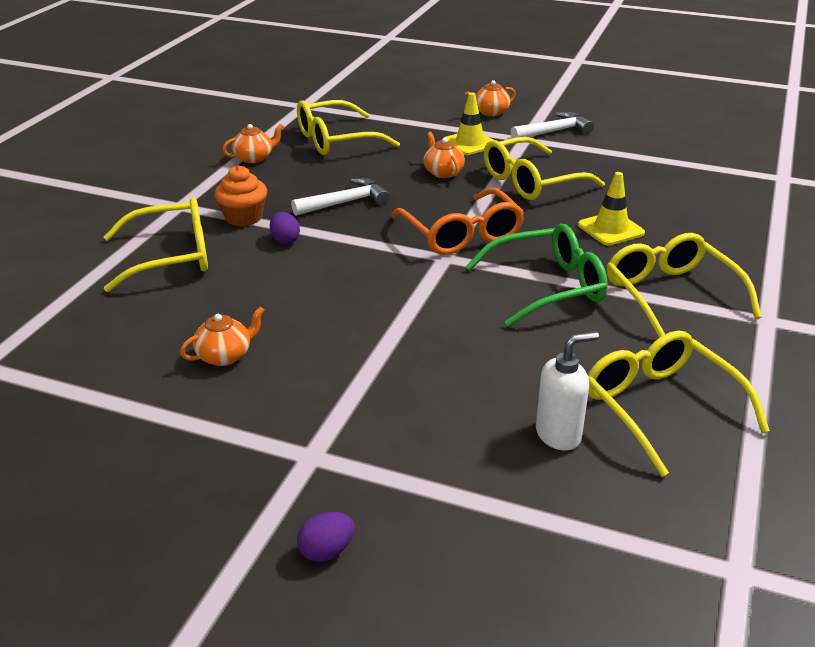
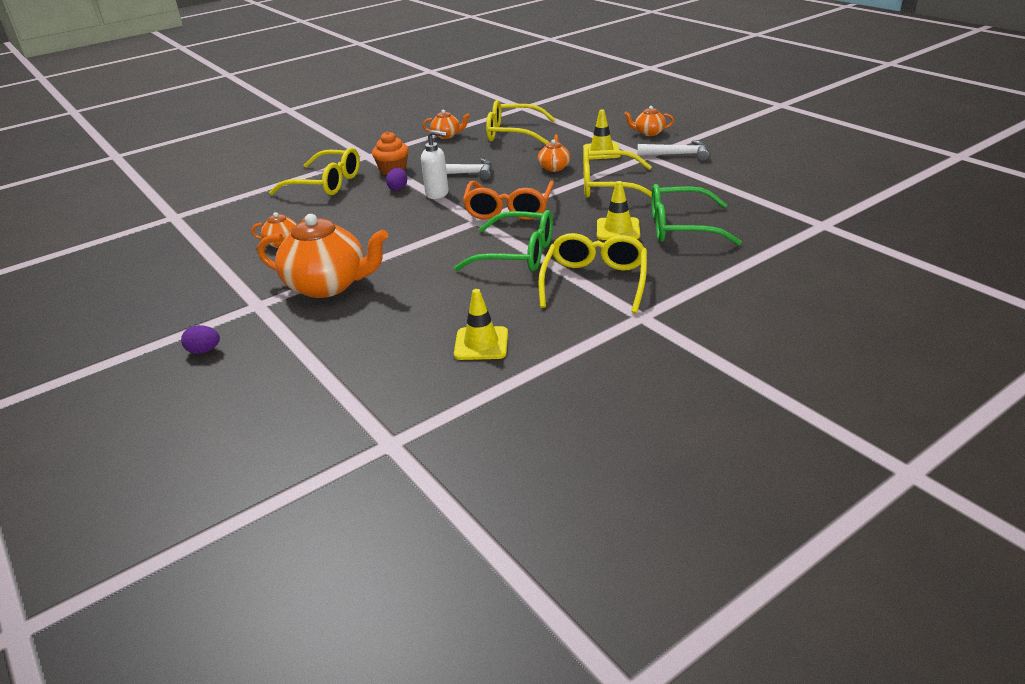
camera: 35 degrees right, 0 degrees up
white soap dispenser [536,332,599,450] -> white soap dispenser moved to [421,130,449,199]
yellow glasses [588,331,770,477] -> yellow traffic cone [454,289,508,360]
none -> orange teapot [257,214,388,298]
none -> green glasses [651,184,742,245]

